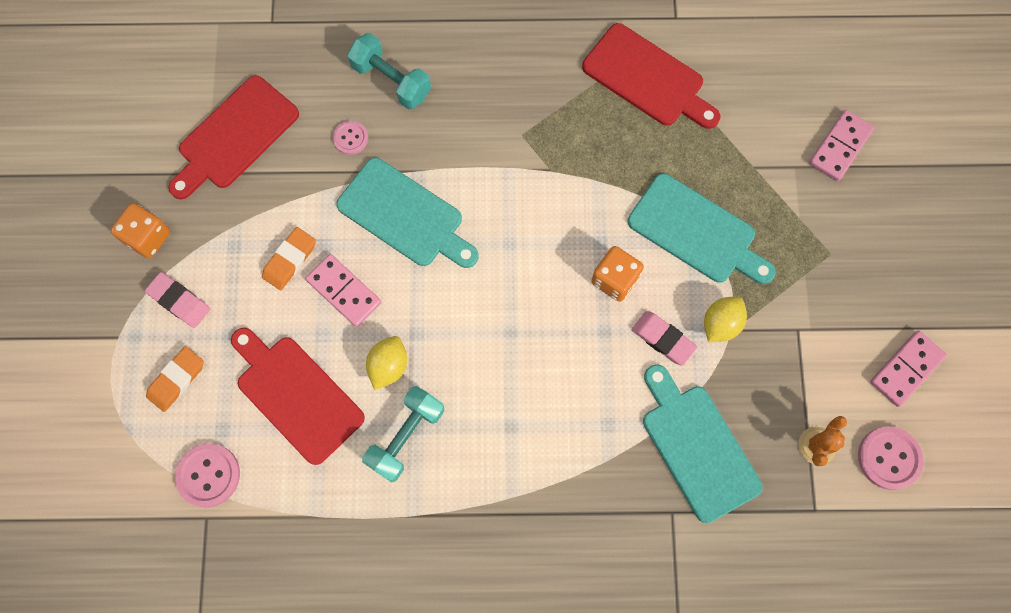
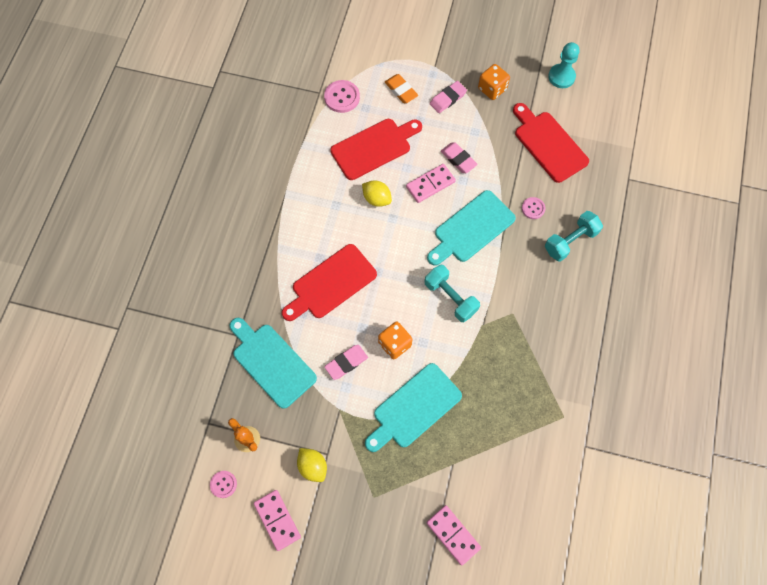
camera: 105 degrees right, 5 degrees down
orange eraser [262,227,316,290] -> pink eraser [441,142,478,173]
turquoise dumbbell [362,386,444,483] -> turquoise dumbbell moved to [425,265,480,322]
red cutting board [582,23,720,129] -> red cutting board moved to [282,244,377,321]
turquoise cutting board [643,364,763,523] -> turquoise cutting board turned 120 degrees counterclockwise [230,318,317,409]
yellow lemon [704,297,747,342] -> yellow lemon moved to [297,448,327,482]
pink button [858,426,924,490] -> pink button [210,471,237,498], size x0.62
none -> turquoise pawn [548,42,580,88]

